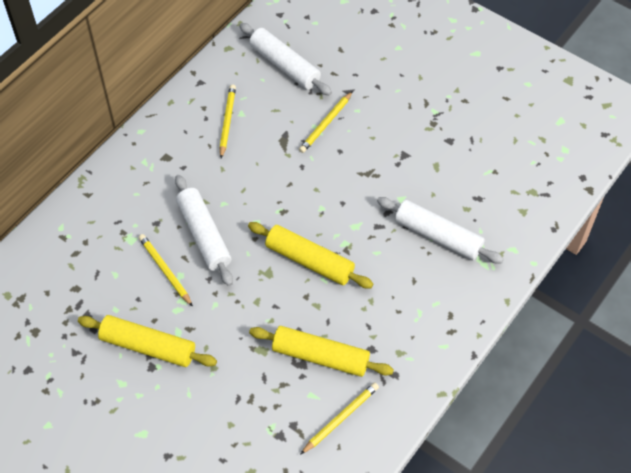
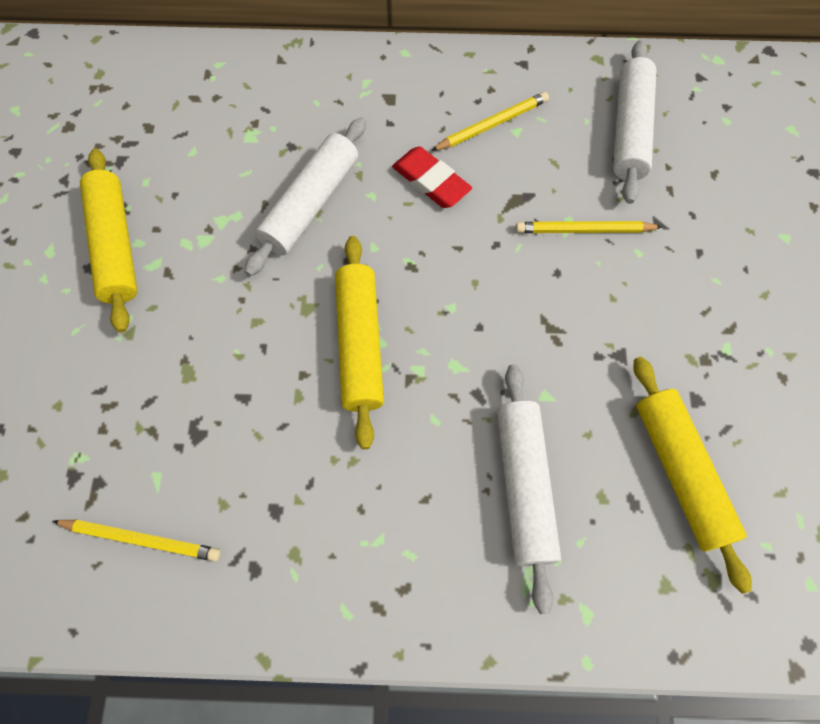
camera: 55 degrees right, 10 degrees up
yellow pencil [139,234,193,307] -> none
yellow rolling pin [249,326,394,377] -> yellow rolling pin moved to [633,357,752,594]
none -> red eraser [392,146,472,208]

